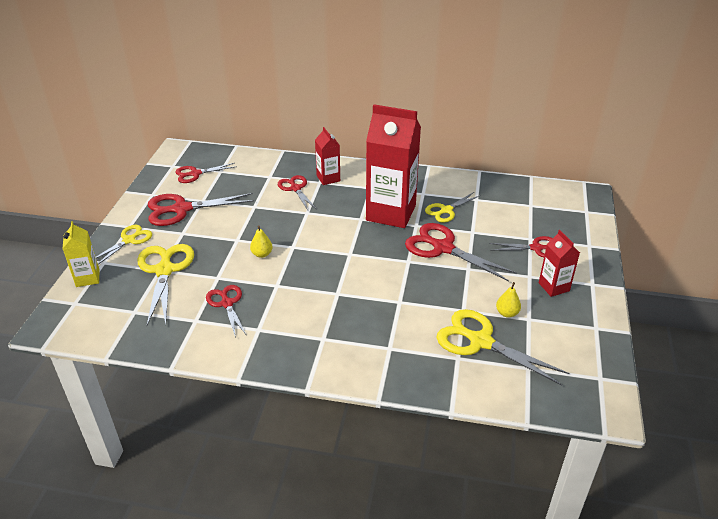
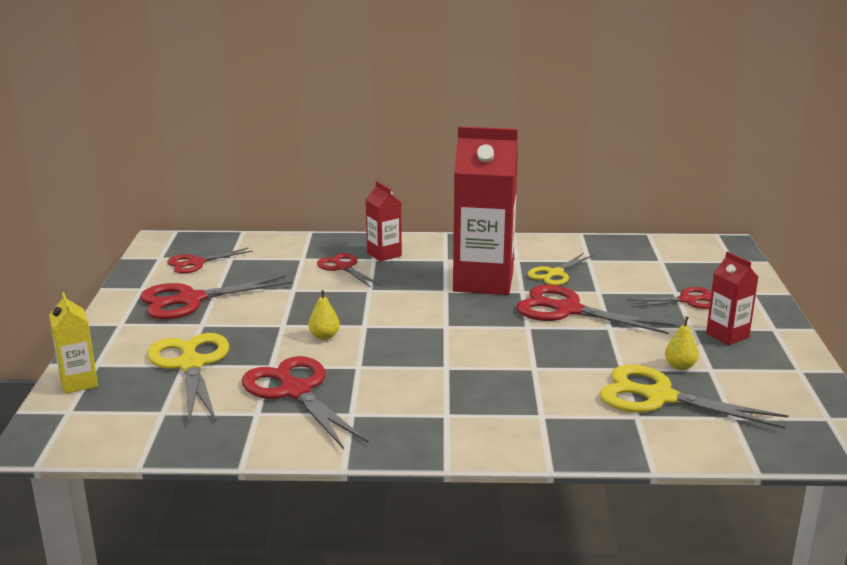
camera: 10 degrees left, 15 degrees down
yellow scissors [96,225,152,264] -> none
red scissors [206,285,247,338] -> red scissors [242,356,368,449], size x1.64

